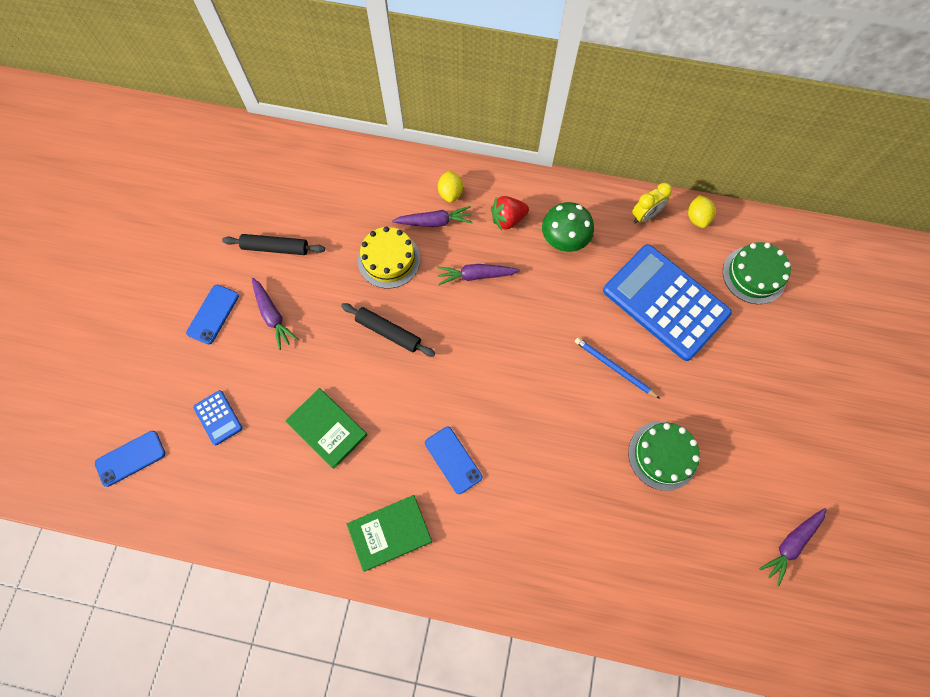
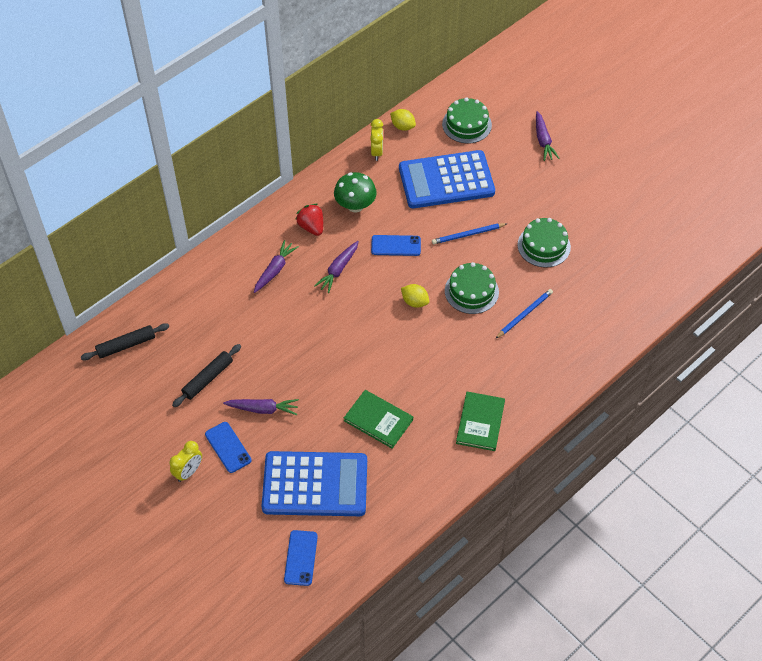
camera: 55 degrees left, 15 degrees down
blue calculator [193,390,243,445] -> blue calculator [262,451,367,516], size x2.42
green book [285,388,367,469] -> green book turned 45 degrees clockwise [344,390,413,449]
black rolling pin [341,303,435,357] -> black rolling pin moved to [81,323,169,360]
yellow cake [358,227,420,289] -> none
blue phone [425,427,482,494] -> blue phone moved to [371,235,421,256]
yellow lemon [438,170,463,203] -> yellow lemon moved to [401,284,429,308]
red strawberry [491,196,529,230] -> red strawberry turned 135 degrees clockwise [295,204,323,236]
purple carrot [759,508,827,587] -> purple carrot moved to [536,111,560,161]
none -> yellow clock [170,441,202,482]
none -> green cake [445,262,499,314]
none -> blue pencil [495,289,553,339]

